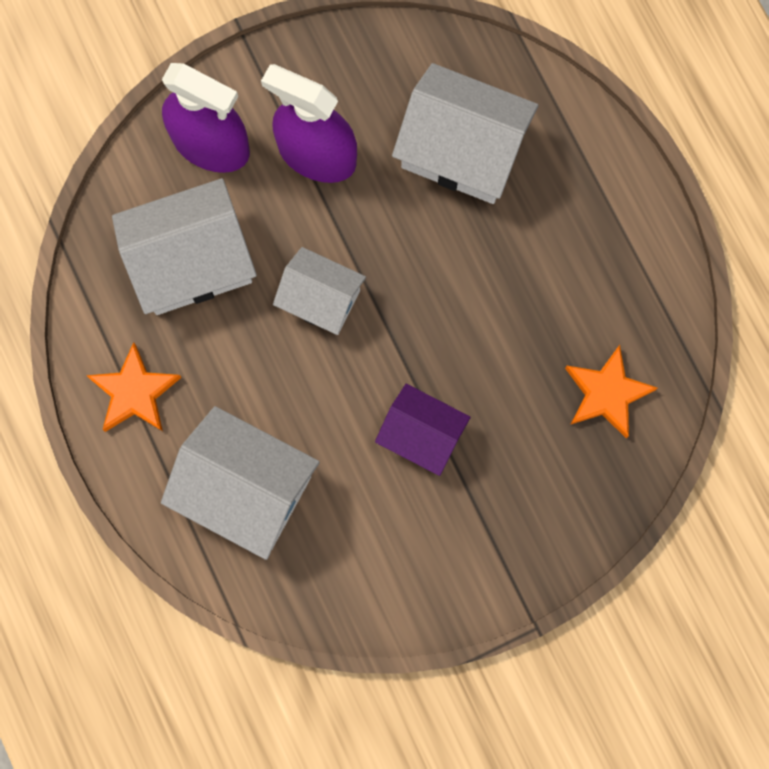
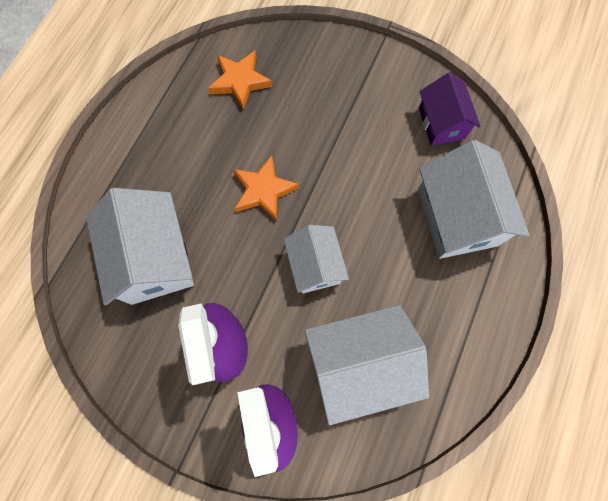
camera: 130 degrees left, 5 degrees down
orange star [86,342,182,432] -> orange star moved to [233,155,299,221]
white house [112,178,257,315] -> white house turned 45 degrees counterclockwise [304,305,429,425]
purple house [375,384,470,476] -> purple house moved to [419,72,481,146]

